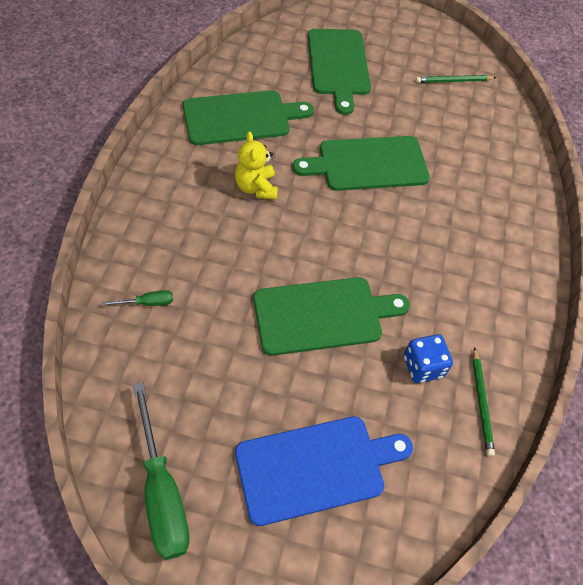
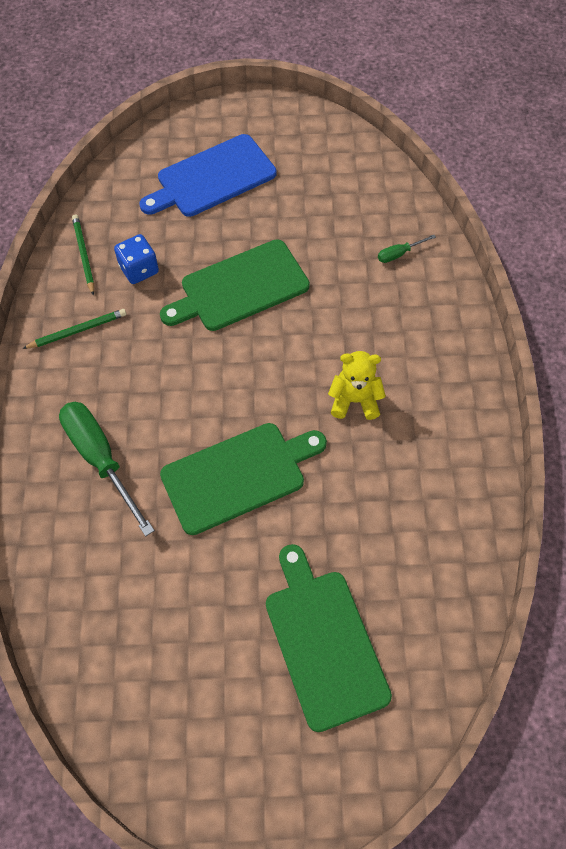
camera: 170 degrees right, 5 degrees up
green screwdriver [133,382,190,560] -> green screwdriver moved to [59,402,155,536]
green cutting board [183,90,314,145] -> none
yellow teddy bear [235,131,278,200] -> yellow teddy bear turned 60 degrees counterclockwise [328,351,386,420]
green pencil [416,75,497,83] -> green pencil moved to [22,309,127,349]

